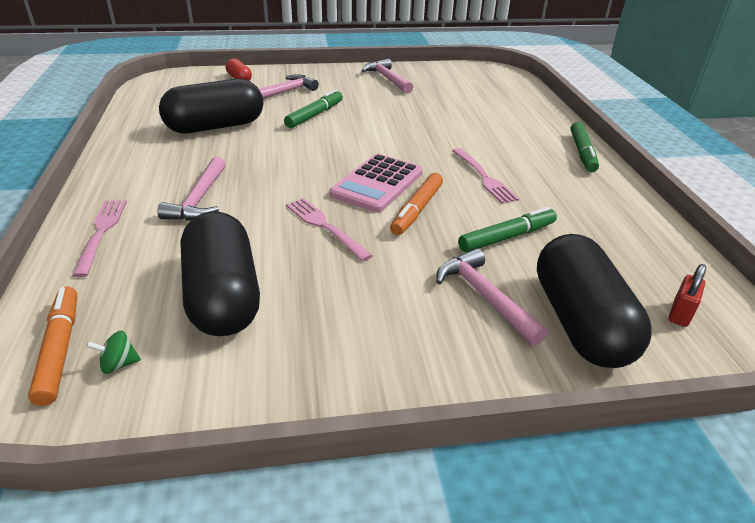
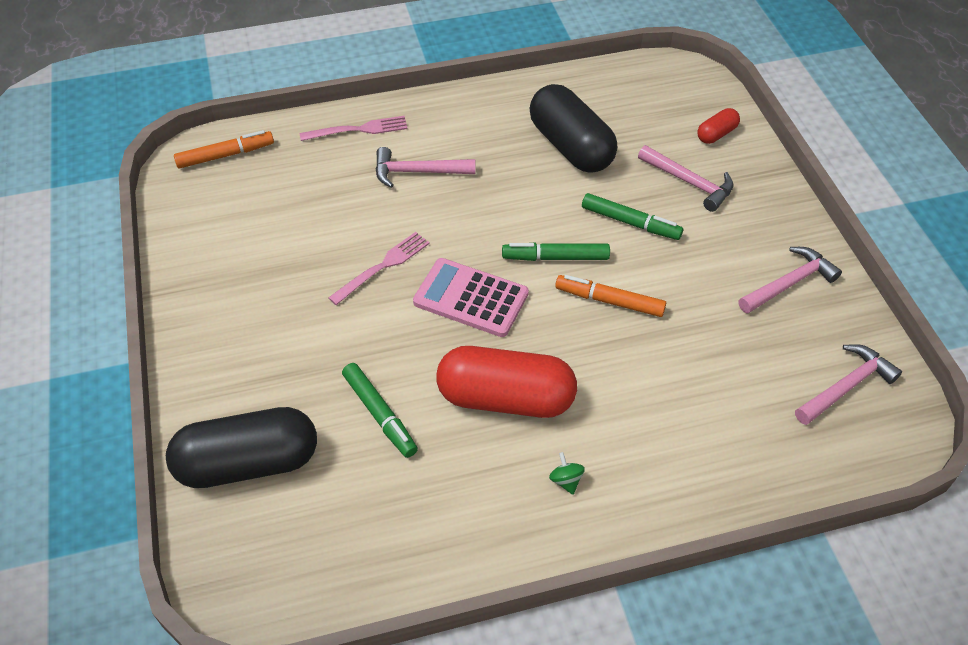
camera: 85 degrees right, 15 degrees up
green spinning top [86,331,141,374] -> green spinning top moved to [549,452,585,495]
black capsule [180,212,260,336] -> none
orange marker [390,173,443,235] -> orange marker moved to [555,275,666,317]
pink hammer [436,248,548,346] -> pink hammer moved to [795,344,902,425]
pink fork [452,148,519,204] -> red capsule [436,346,577,418]
green marker [571,122,599,172] -> green marker moved to [502,242,610,261]
red padlock [669,264,706,327] -> none

